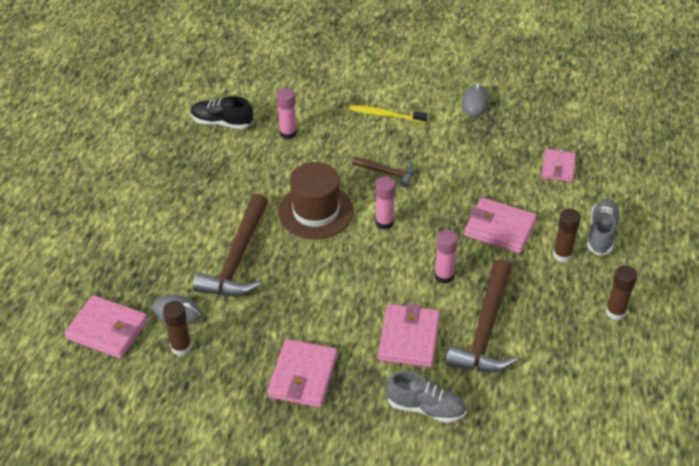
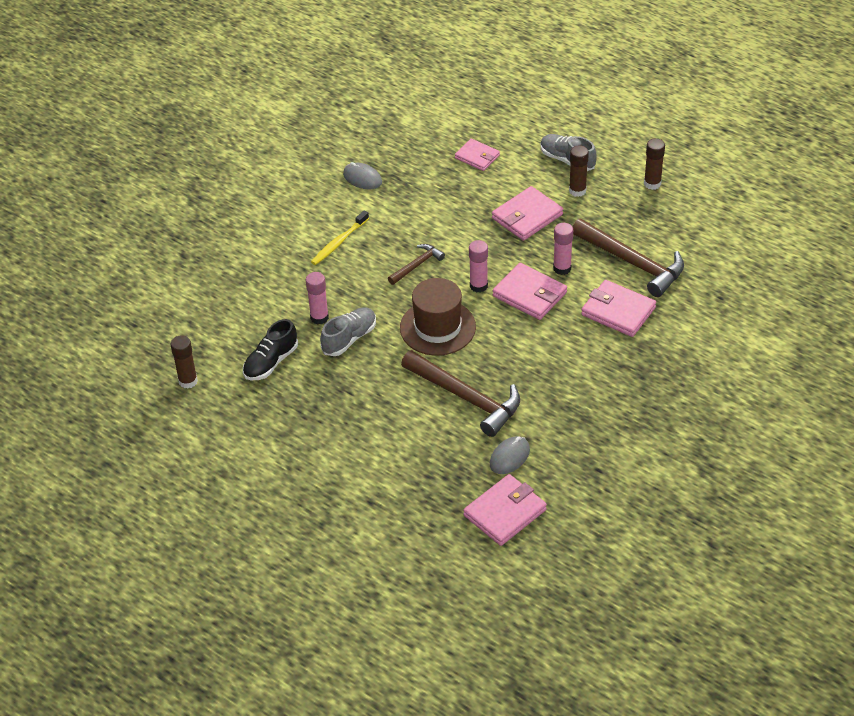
camera: 65 degrees left, 0 degrees up
brown glue stick [163,301,192,356] -> brown glue stick moved to [171,335,198,389]
pink wallet [267,339,338,408] -> pink wallet moved to [493,263,567,320]
grey shoe [386,371,467,423] -> grey shoe moved to [320,307,376,356]

